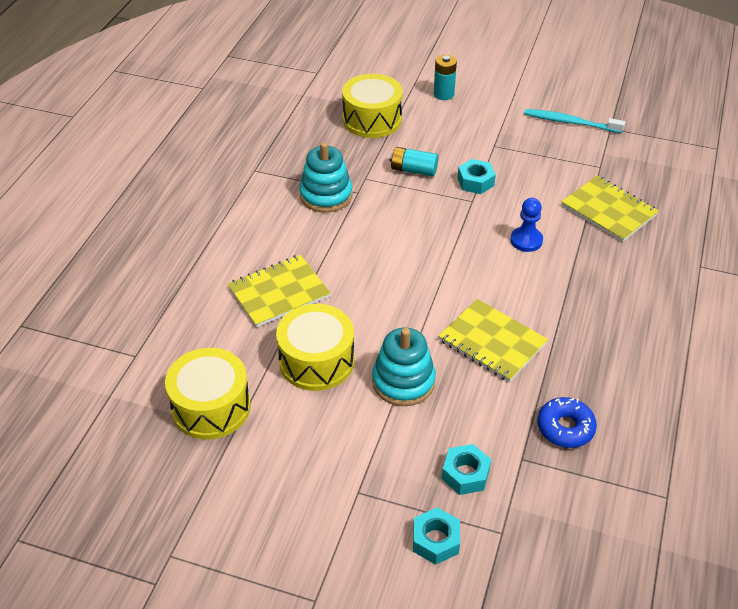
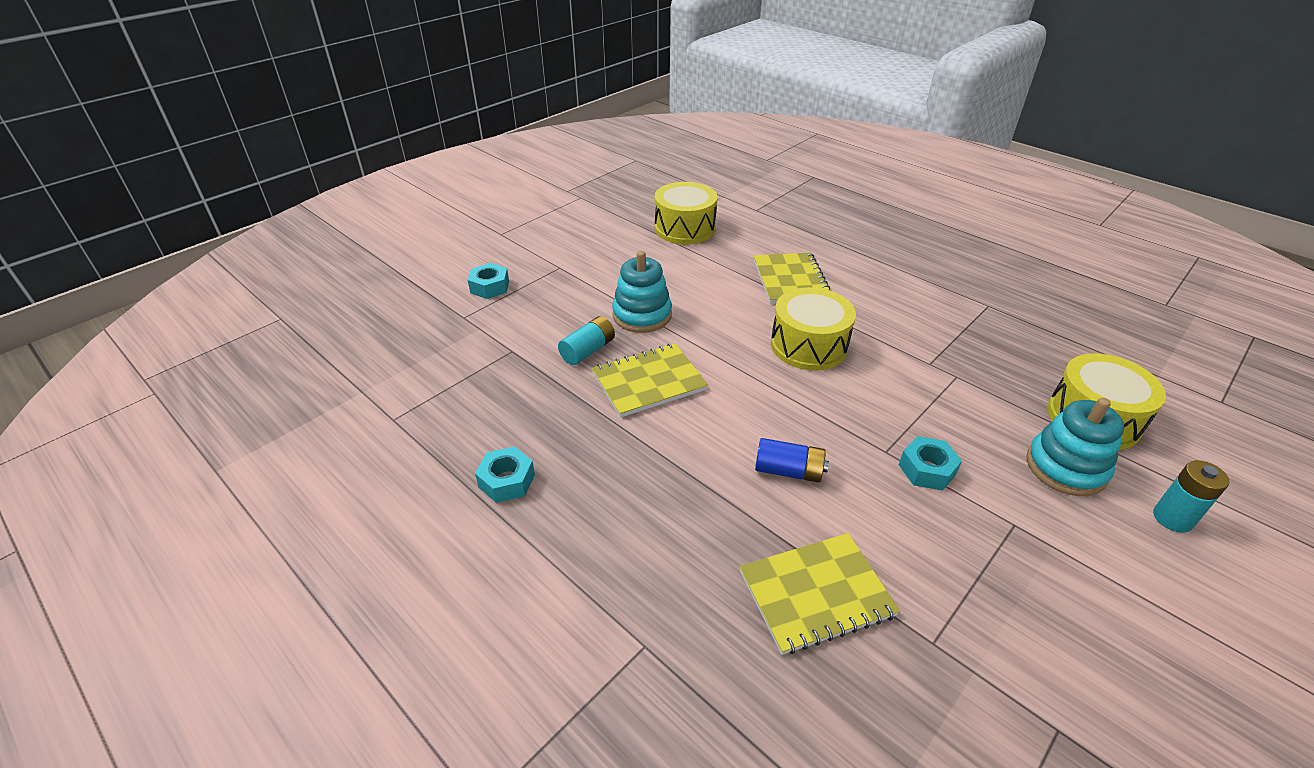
camera: 115 degrees right, 5 degrees down
yellow drum [276,304,354,391] -> yellow drum moved to [771,287,856,371]
turquoise stacking toy [299,142,352,213] -> turquoise stacking toy moved to [1026,398,1124,496]
turquoise battery [390,147,438,176] -> turquoise battery moved to [558,316,615,365]
turquoise nut [442,444,491,495] -> turquoise nut moved to [475,446,535,503]
blue pawn [510,198,543,252] -> blue battery [755,438,829,483]
turquoise toothbrush [524,109,625,133] -> none
blue donut [537,397,597,448] -> none

